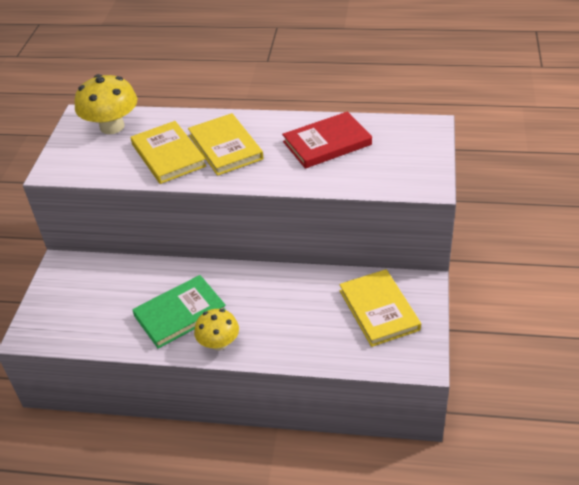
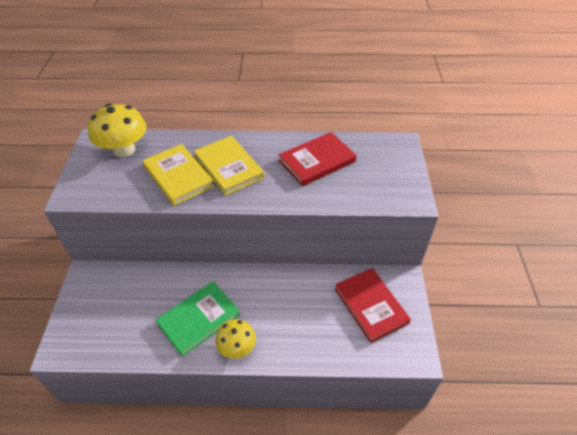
camera: 10 degrees left, 5 degrees up
yellow book [339,269,421,347] -> red book [335,268,411,343]

